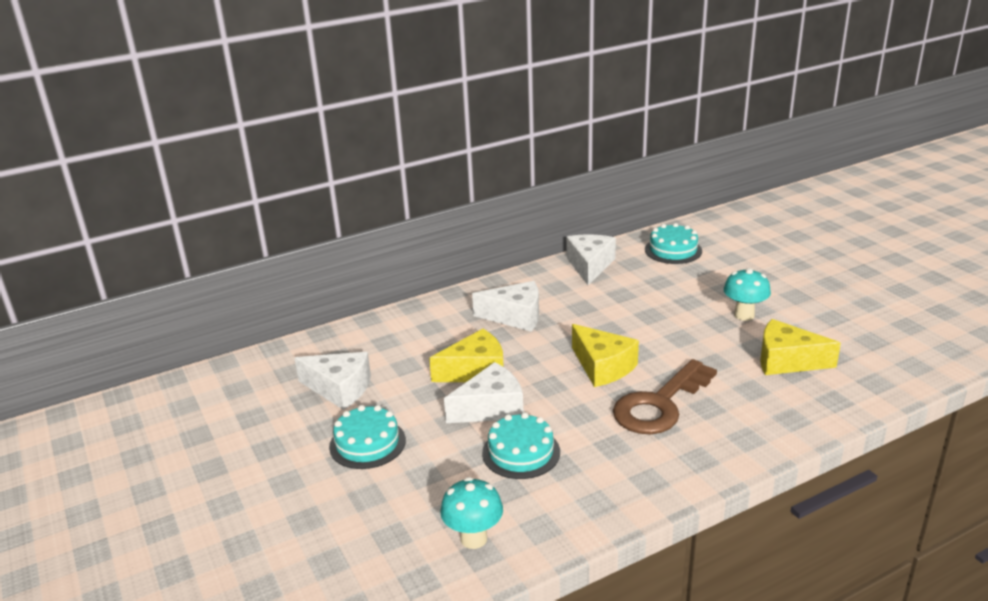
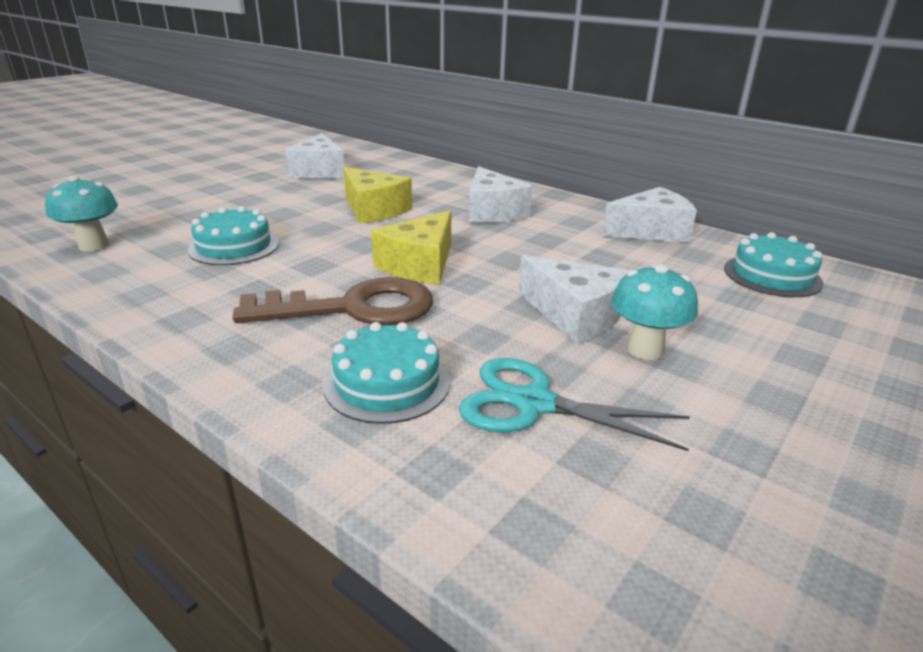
camera: 65 degrees right, 0 degrees up
turquoise cake [329,405,406,469] -> turquoise cake moved to [323,322,450,424]
white cheese [444,362,524,423] -> white cheese moved to [519,255,629,344]
brown key [613,359,717,434] -> brown key turned 150 degrees clockwise [233,277,433,325]
yellow cheese [760,319,841,375] -> turquoise scissors [459,358,690,451]

